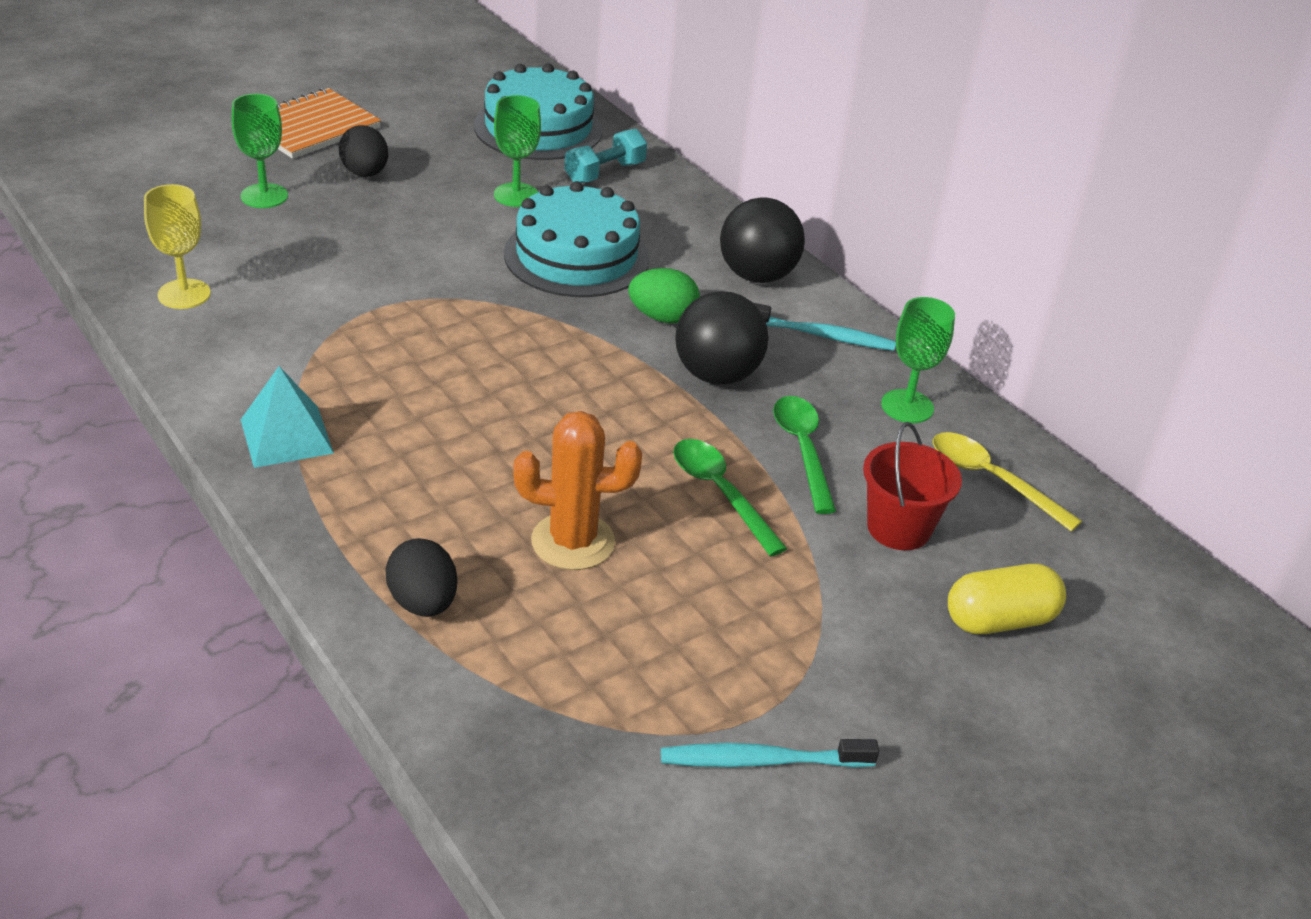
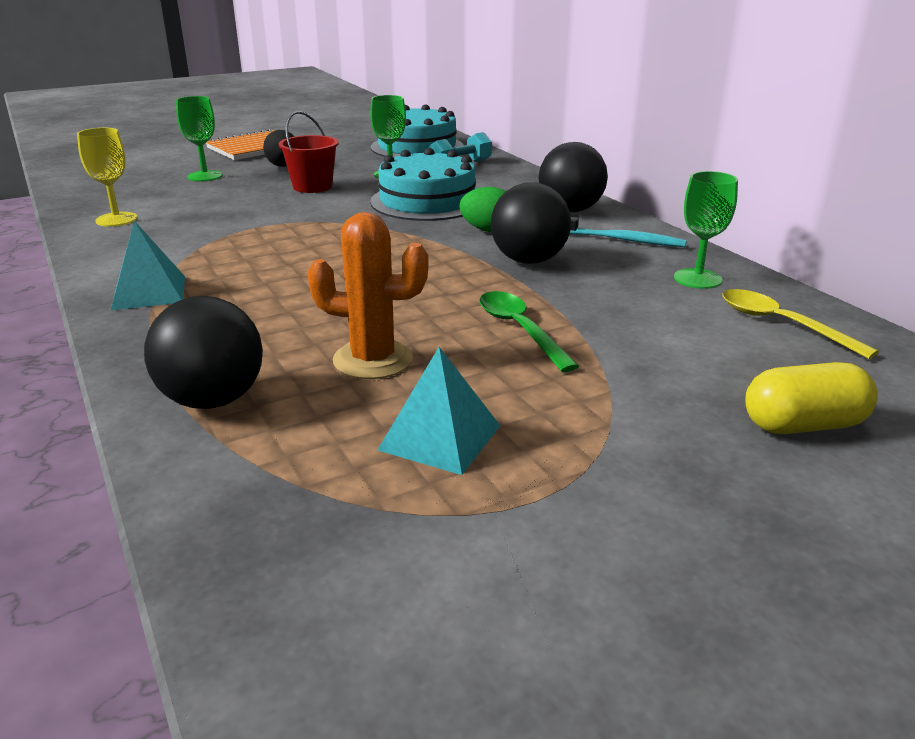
camera: 10 degrees right, 10 degrees down
black egg [385,538,457,617] -> black ball [144,296,263,409]
turquoise toothbrush [661,739,879,767] -> none
green spoon [773,396,836,514] -> none
red bucket [863,422,962,550] -> red bucket moved to [278,111,339,193]
none -> turquoise pyramid [378,347,500,475]

